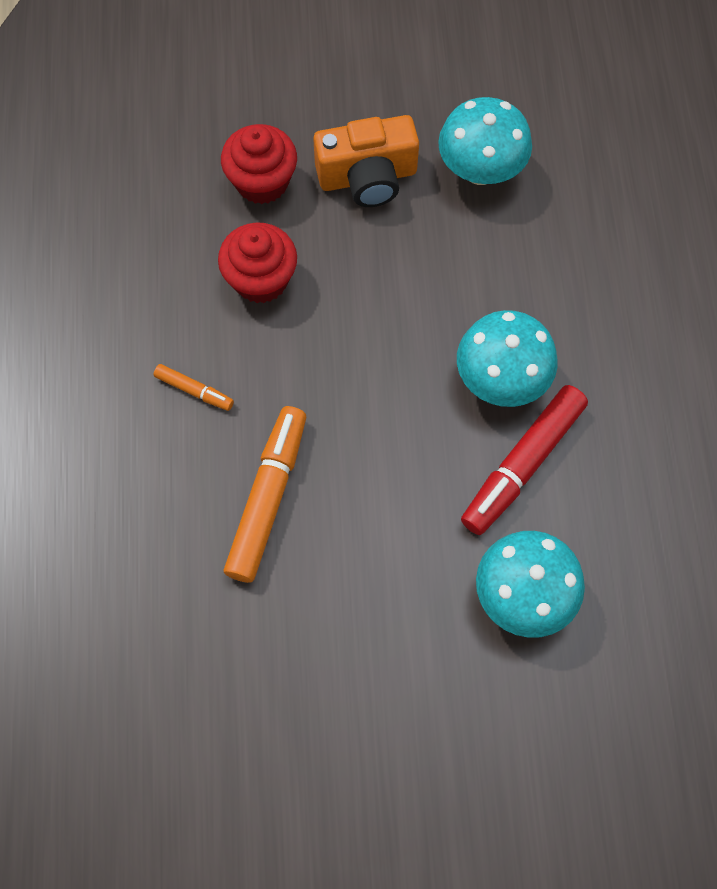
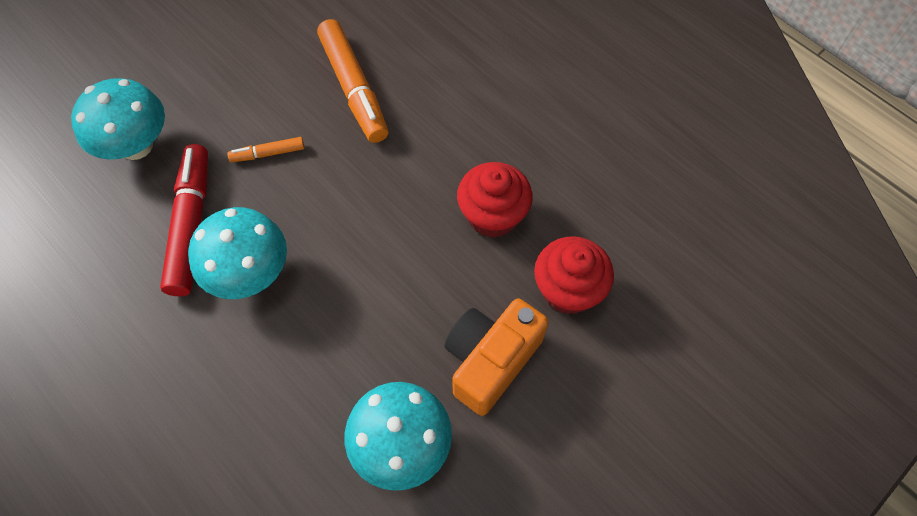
camera: 140 degrees right, 5 degrees down
orange marker [154,364,234,411] -> orange marker moved to [227,137,304,162]

